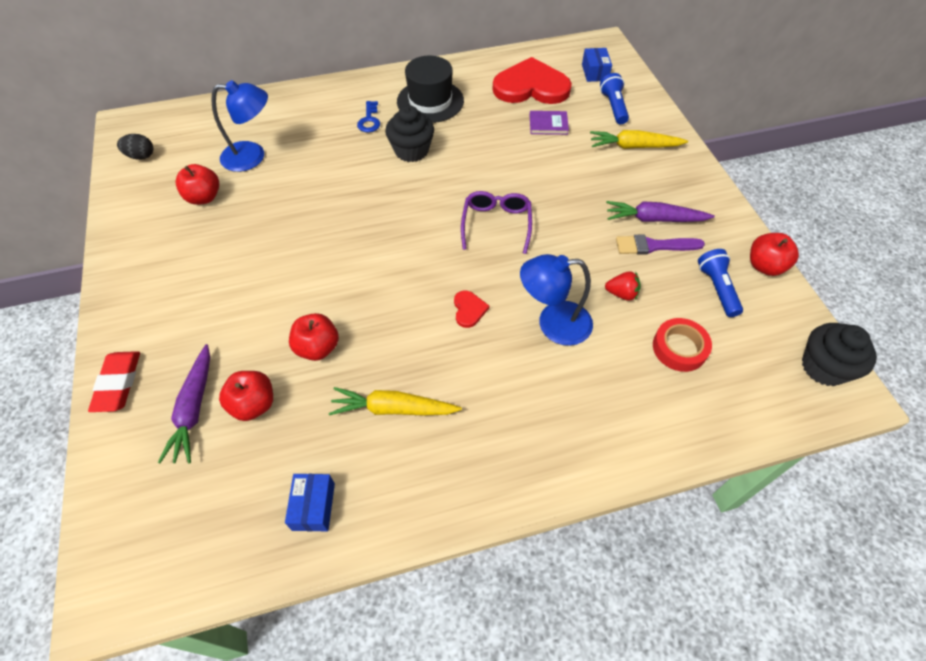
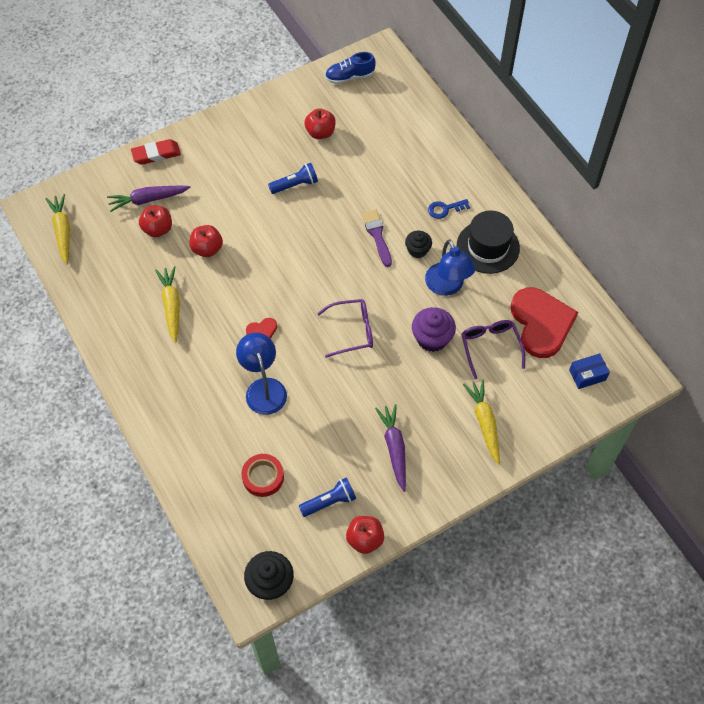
camera: 75 degrees right, 5 degrees up
black egg [117,134,153,160] -> blue shoe [325,52,376,84]
blue lamp [211,80,268,172] -> blue lamp moved to [425,239,475,296]
blue box [285,474,335,531] -> none
black cupcake [385,105,434,162] -> black cupcake [405,231,432,258], size x0.64
purple book [530,111,569,135] -> purple glasses [461,320,525,380]
blue flashlight [600,73,629,124] -> blue flashlight moved to [268,163,318,194]
red strawberry [605,271,641,301] -> none
purple brush [616,235,705,255] -> purple brush moved to [362,209,392,267]
none -> yellow carrot [45,194,70,264]
none -> purple cupcake [412,307,456,352]

